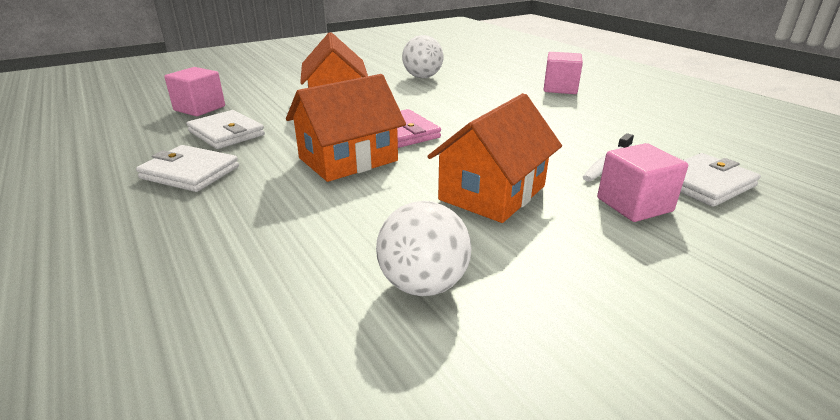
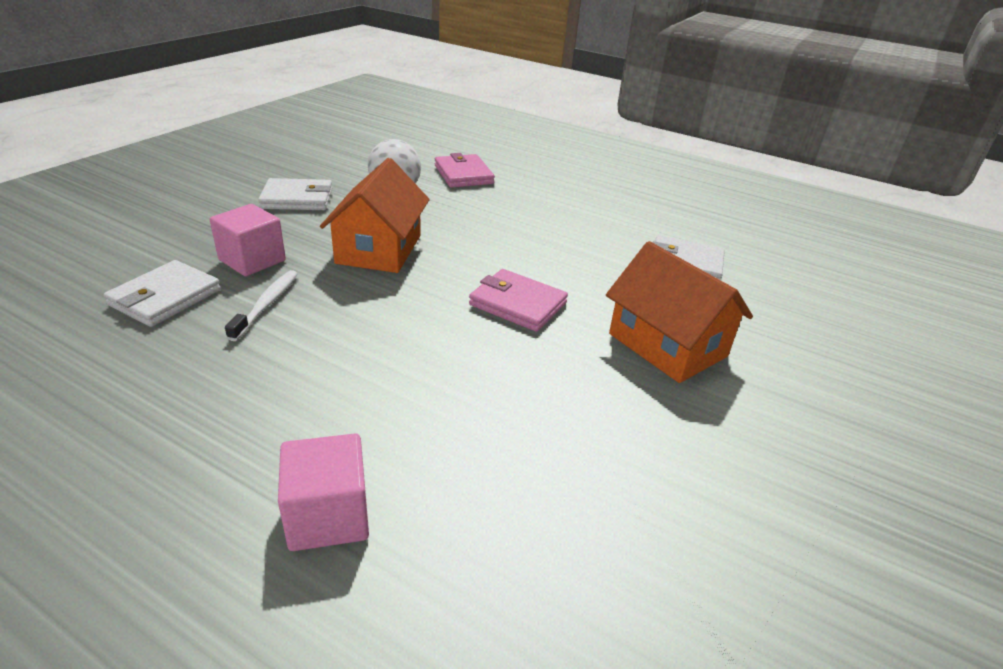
camera: 150 degrees right, 5 degrees up
white wallet [136,145,239,192] -> white wallet moved to [258,178,332,210]
pink cube [164,67,225,116] -> none
orange house [286,74,406,182] -> none
white ball [402,35,444,78] -> none
none -> pink wallet [435,153,495,188]

